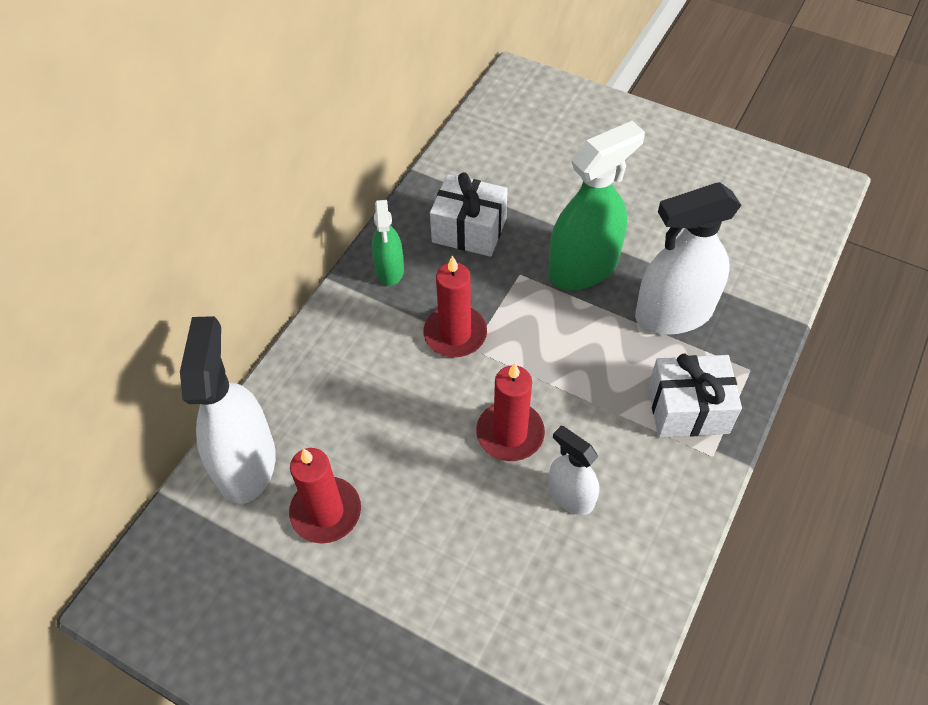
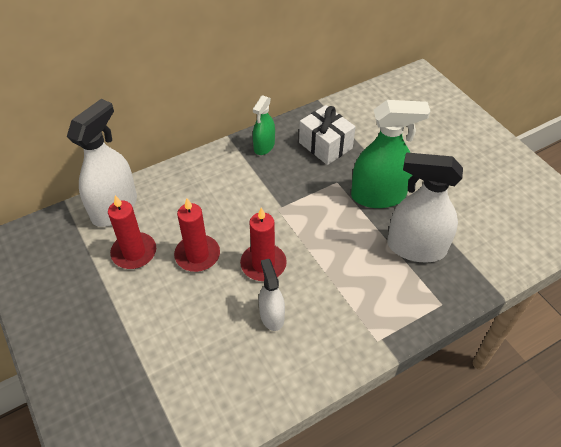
camera: 30 degrees right, 5 degrees down
red candle [423,256,487,357] -> red candle moved to [174,198,220,272]
white gift [648,354,742,437] -> none

